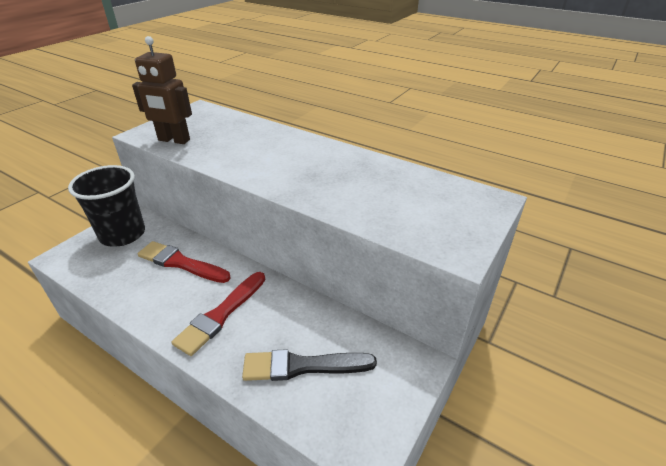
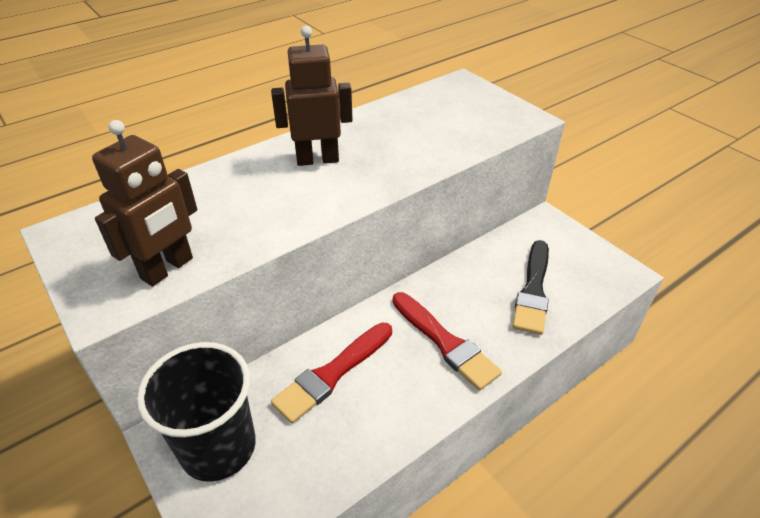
camera: 70 degrees left, 5 degrees up
none -> brown robot [271,26,353,166]

